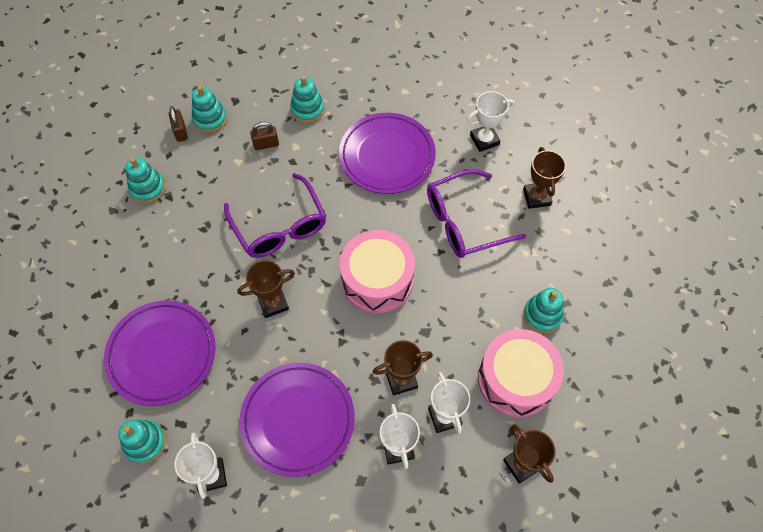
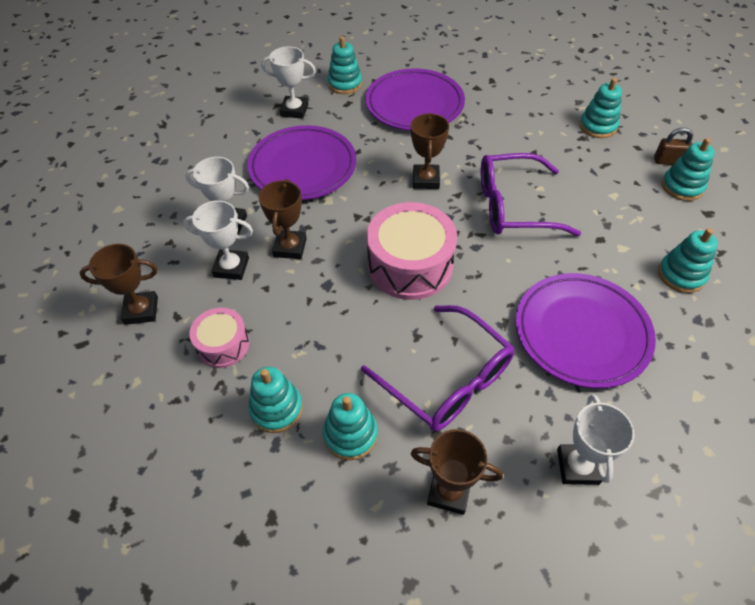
camera: 115 degrees right, 10 degrees down
brown padlock [250,122,279,150] -> none
purple glasses [427,169,526,258] -> purple glasses turned 135 degrees clockwise [361,305,514,431]
pink drum [478,329,564,418] -> pink drum [189,308,250,368], size x0.56
none -> turquoise stacking toy [323,393,378,460]

